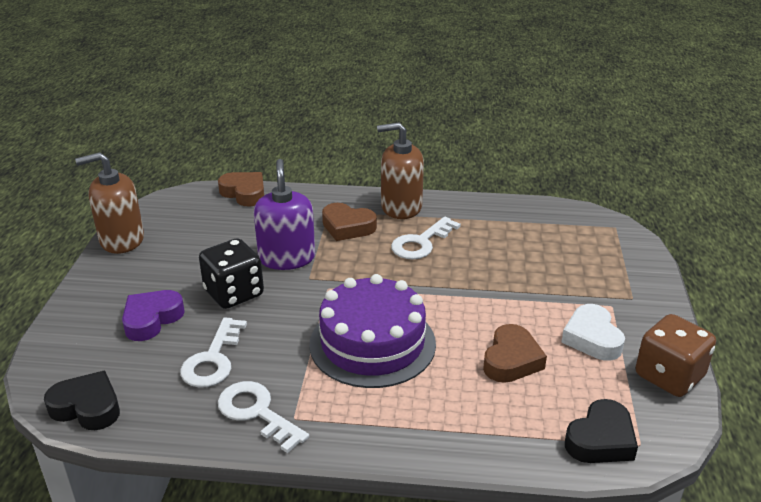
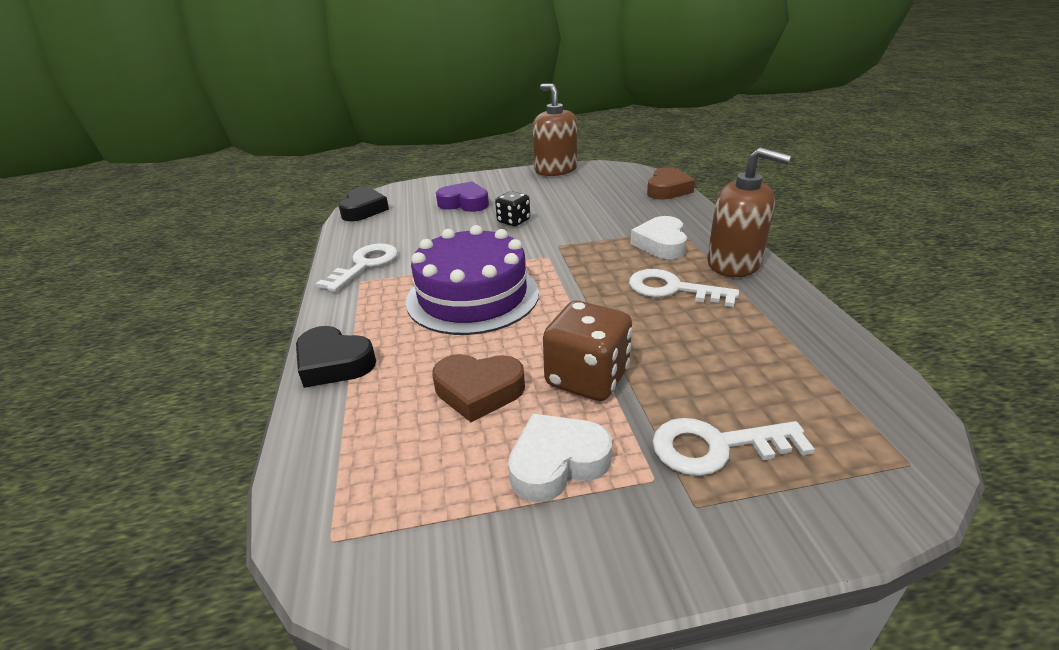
camera: 75 degrees right, 0 degrees up
white key [180,317,247,388] -> white key moved to [652,418,815,476]
black dice [199,238,264,309] -> black dice [495,191,530,226], size x0.60
purple soap dispenser [254,159,315,270] -> none
brown heart [322,203,377,241] -> white heart [630,216,687,259]
brown soap dispenser [377,122,424,219] -> brown soap dispenser turned 135 degrees clockwise [707,148,791,277]
black heart [565,399,638,463] -> black heart moved to [296,326,376,388]
brown dice [636,314,716,397] -> brown dice moved to [543,301,632,401]

